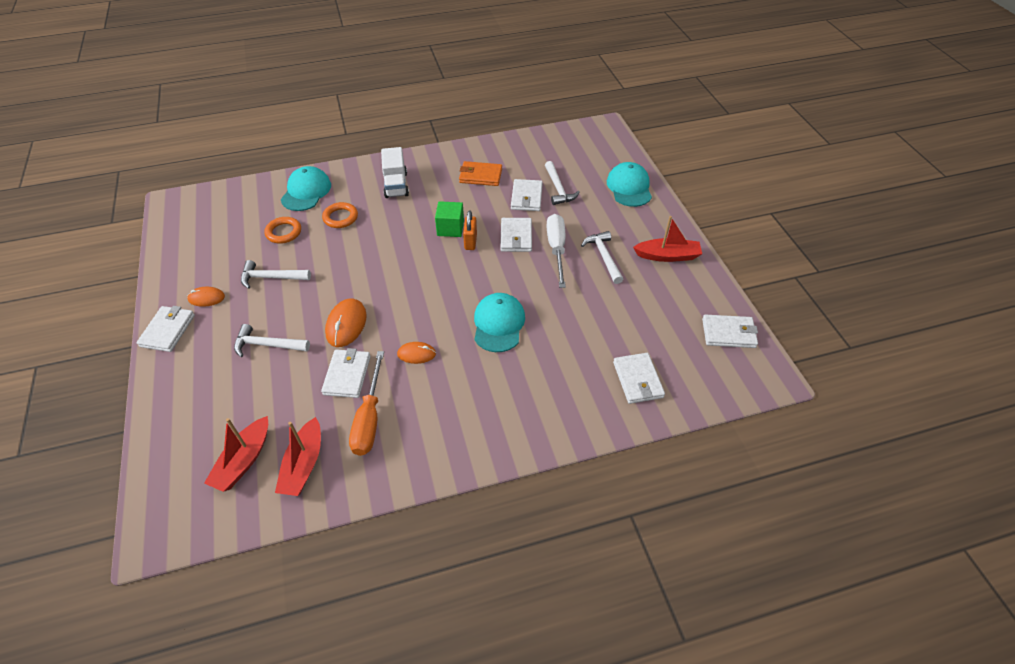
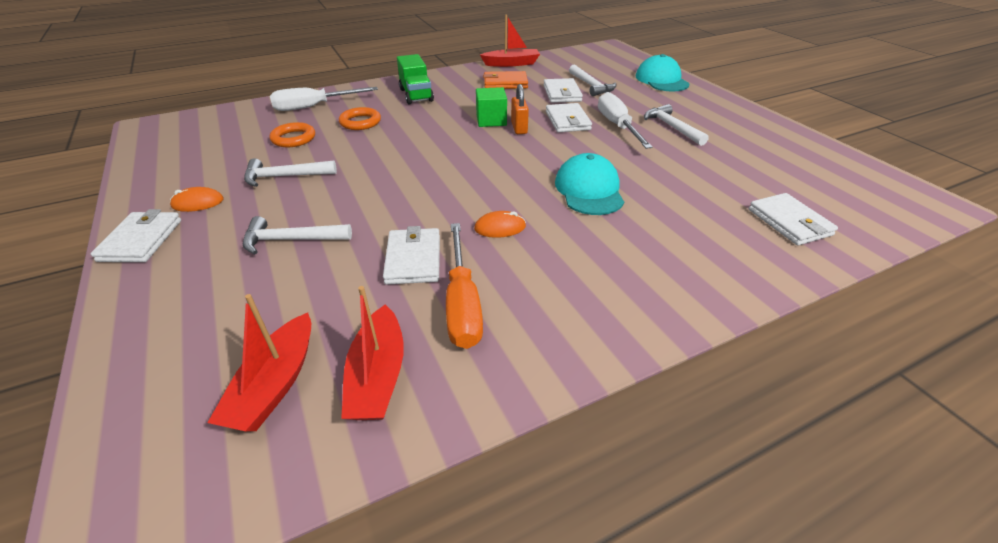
camera: 10 degrees left, 10 degrees down
turquoise cap [281,166,331,211] -> white screwdriver [270,87,378,111]
orange mouse [325,298,367,347] -> none
white truck [381,147,409,198] -> green truck [397,54,434,105]
red boat [633,216,702,262] -> red boat moved to [480,15,540,67]
white wallet [702,315,758,348] -> none

